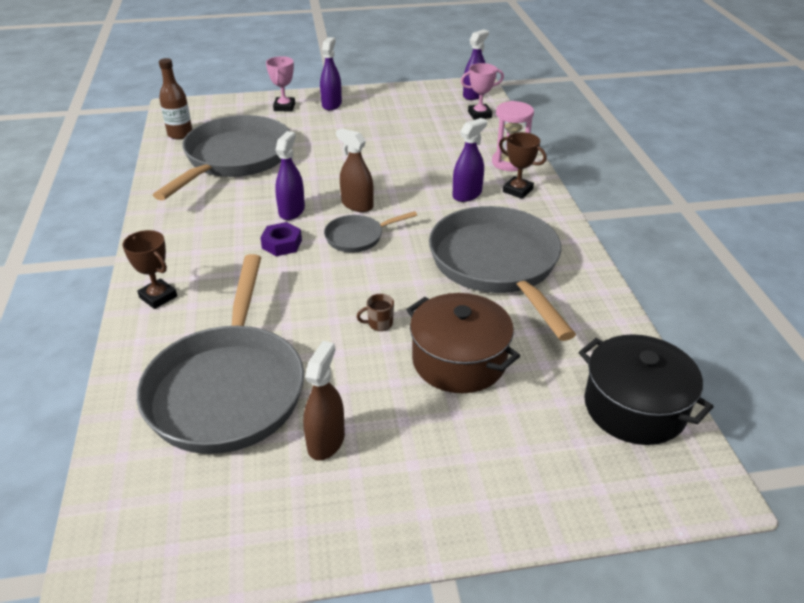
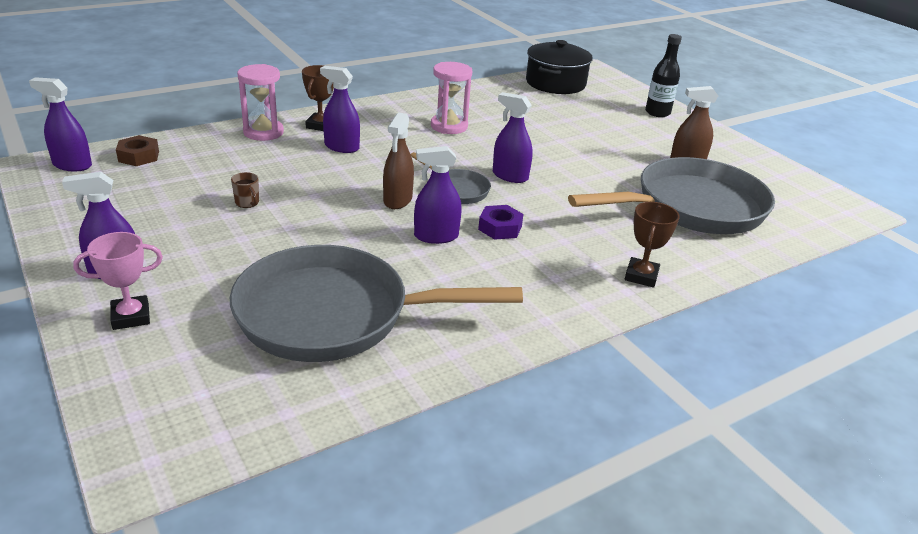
camera: 115 degrees left, 5 degrees down
brown bottle [159,58,192,139] -> none
brown mug [356,294,394,331] -> brown mug moved to [231,172,259,208]
brown pot [406,293,520,393] -> none
grey pan [429,206,576,341] -> pink hourglass [431,62,472,134]
pink trophy [461,63,504,120] -> brown nut [116,135,159,166]
none -> purple spray bottle [493,92,533,183]
none -> black bottle [645,34,682,117]

